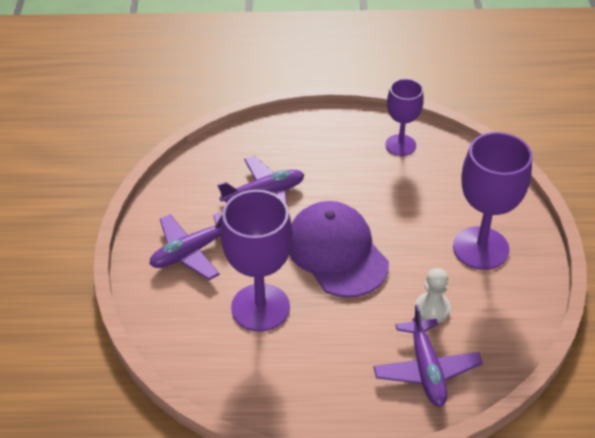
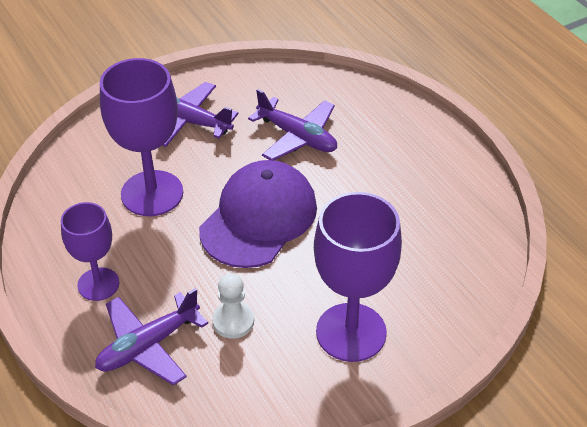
camera: 60 degrees right, 0 degrees up
purple goblet [385,79,424,156] -> purple goblet moved to [61,202,120,301]

